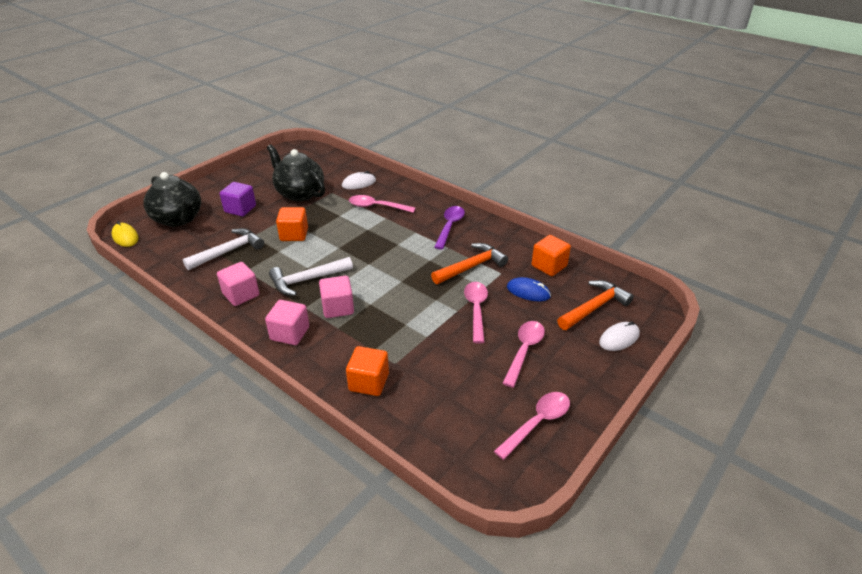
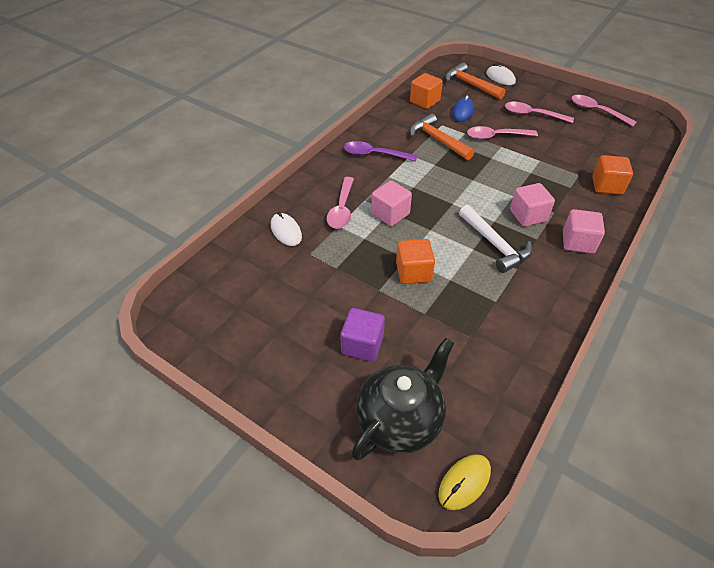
camera: 95 degrees left, 10 degrees up
white hammer [183,228,264,270] -> none
pink cube [217,262,259,306] -> pink cube moved to [371,180,412,226]
black teapot [267,144,325,201] -> none

